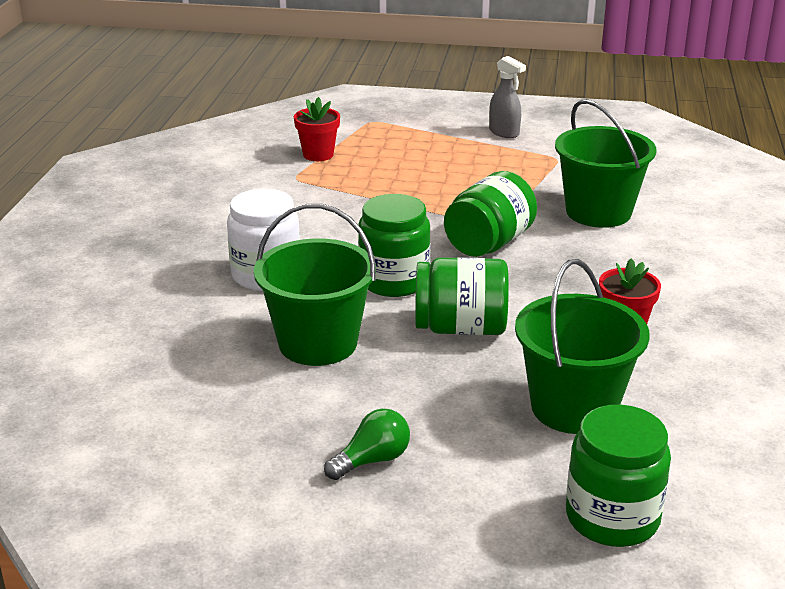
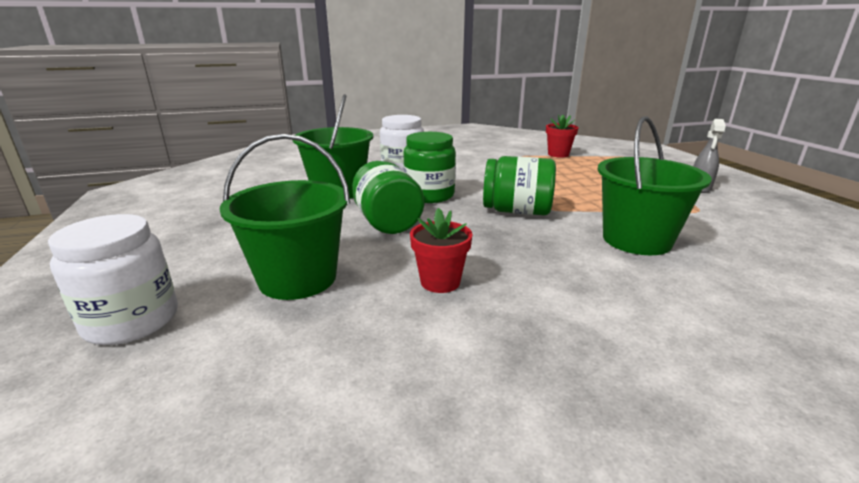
camera: 65 degrees right, 5 degrees down
green light bulb [324,409,410,480] -> none
green jar [566,405,671,547] -> white jar [48,214,178,345]

